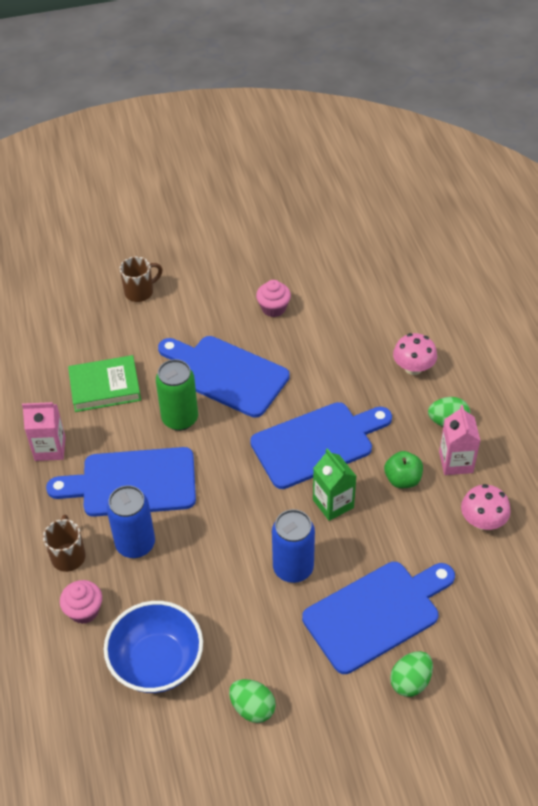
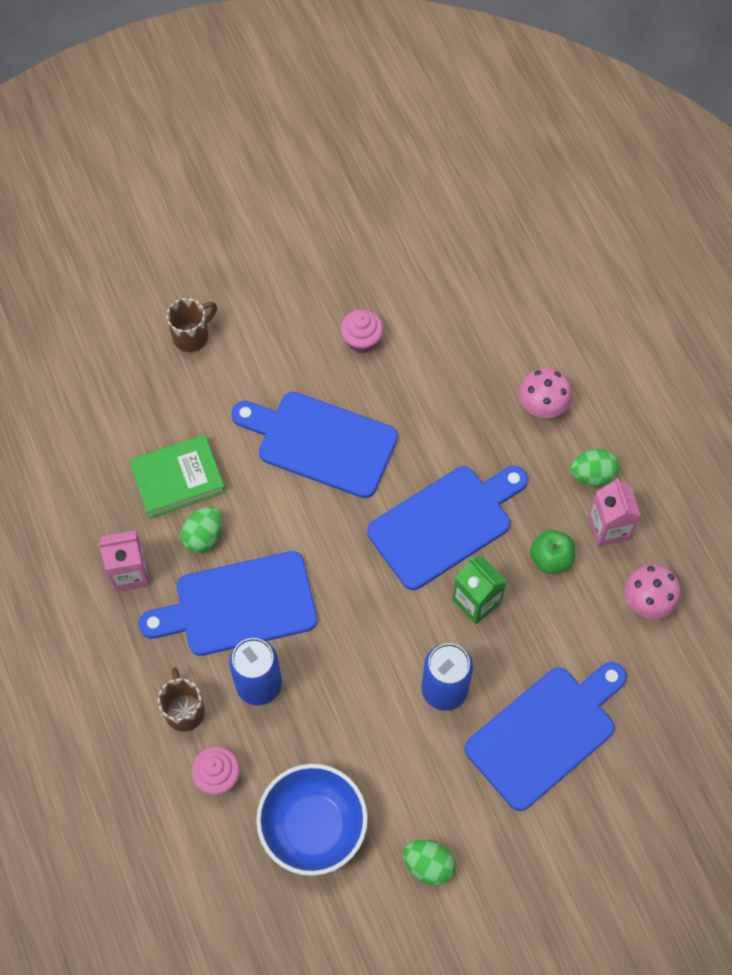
camera: 10 degrees left, 15 degrees up
green can [156,359,198,431] -> none
green egg [390,651,433,697] -> green egg moved to [180,506,223,553]

